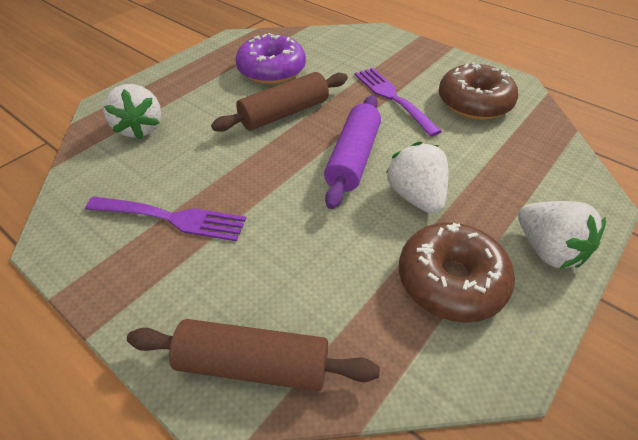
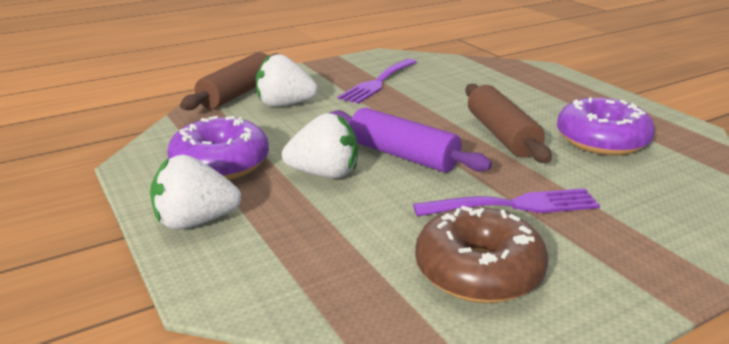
camera: 110 degrees right, 20 degrees down
white strawberry [103,84,161,139] -> white strawberry moved to [256,54,318,107]
brown donut [399,222,515,323] -> purple donut [167,116,269,180]

